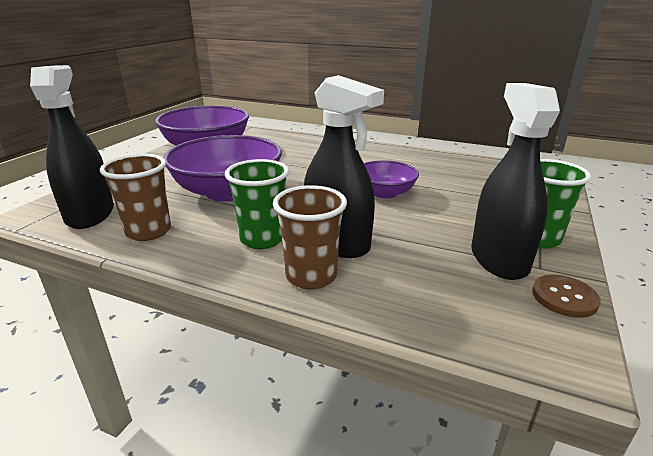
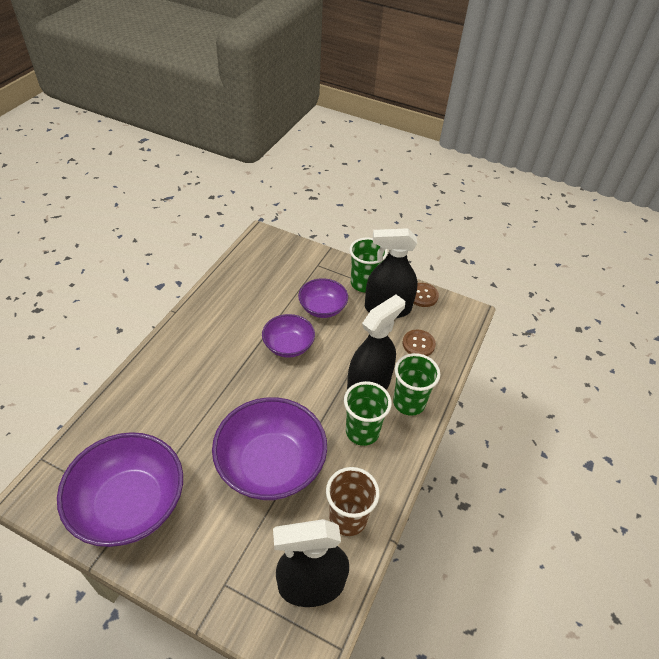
camera: 90 degrees left, 20 degrees up
brown cup [273,185,347,289] -> green cup [393,353,440,416]
none -> purple bowl [298,278,348,318]
none -> brown button [402,330,436,356]

